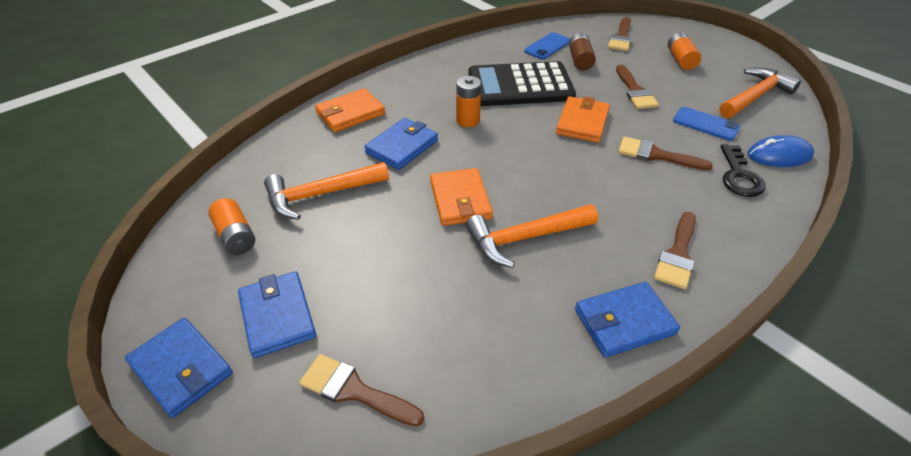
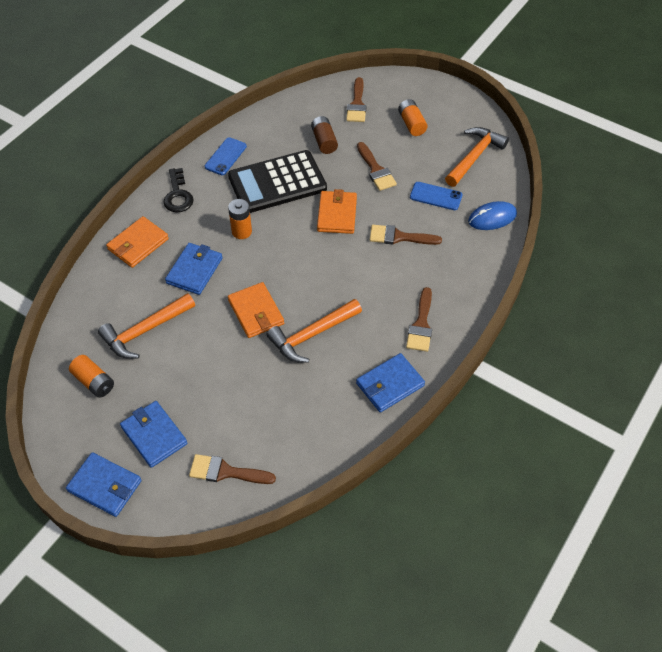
camera: 15 degrees left, 10 degrees up
blue phone [524,32,570,59] -> blue phone moved to [205,137,247,175]
black key [720,144,766,197] -> black key moved to [164,168,193,212]

